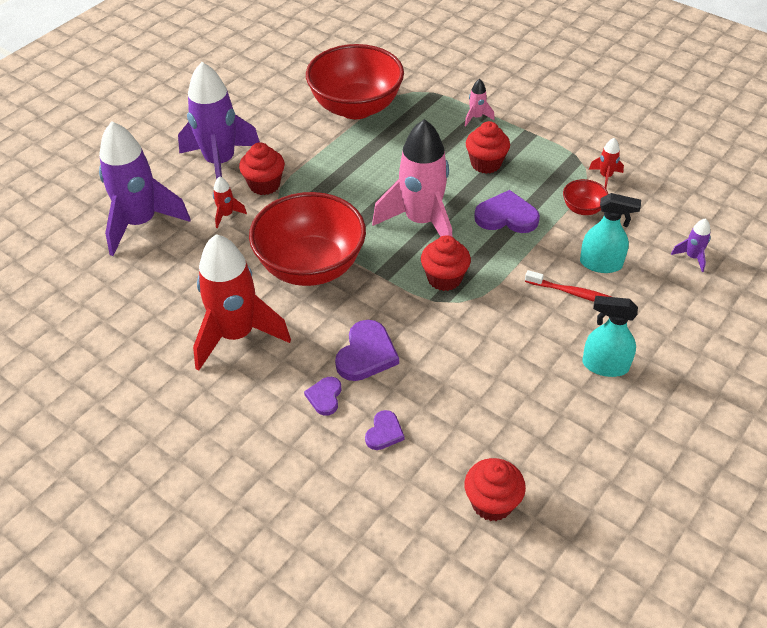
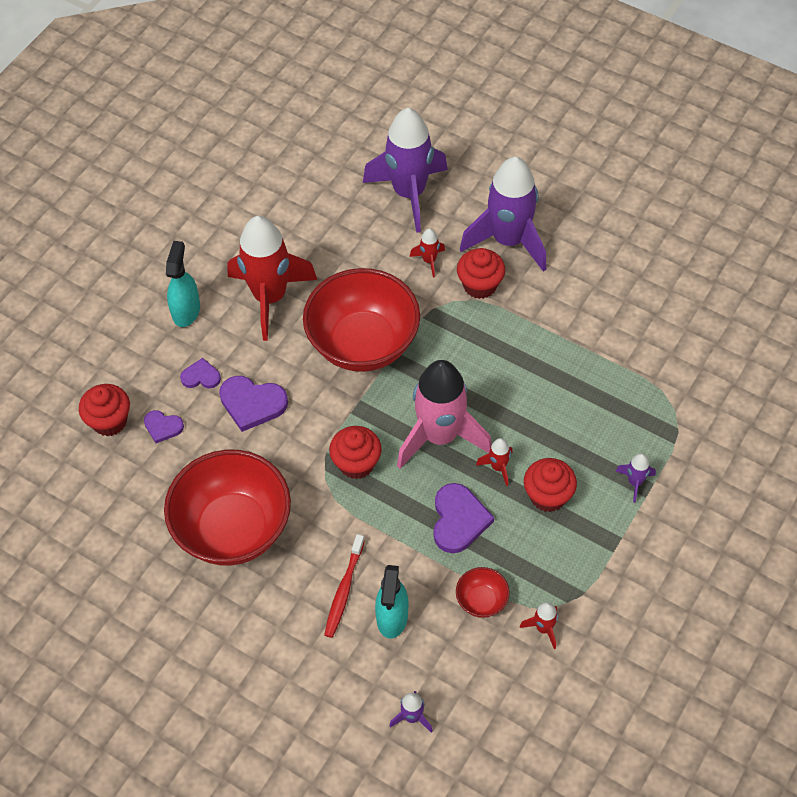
camera: 85 degrees right, 10 degrees up
red bowl [306,44,404,119] -> red bowl moved to [164,450,291,566]
red cupcake [464,458,526,521] -> red cupcake moved to [79,384,130,436]
pink rocket [465,79,495,126] -> purple rocket [615,453,656,503]
turquoise spray bottle [582,296,638,377] -> turquoise spray bottle moved to [166,241,200,327]
none -> red rocket [476,438,513,486]

